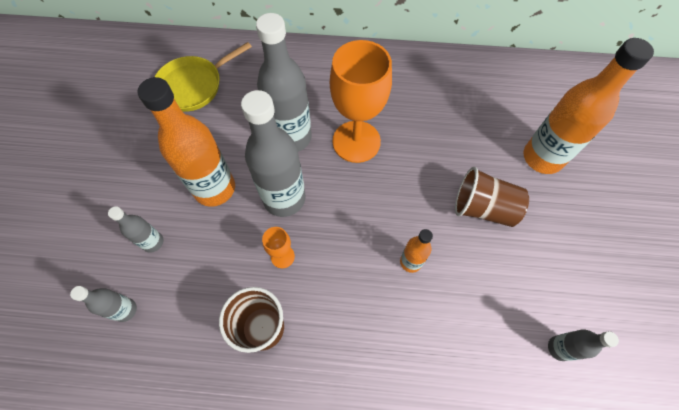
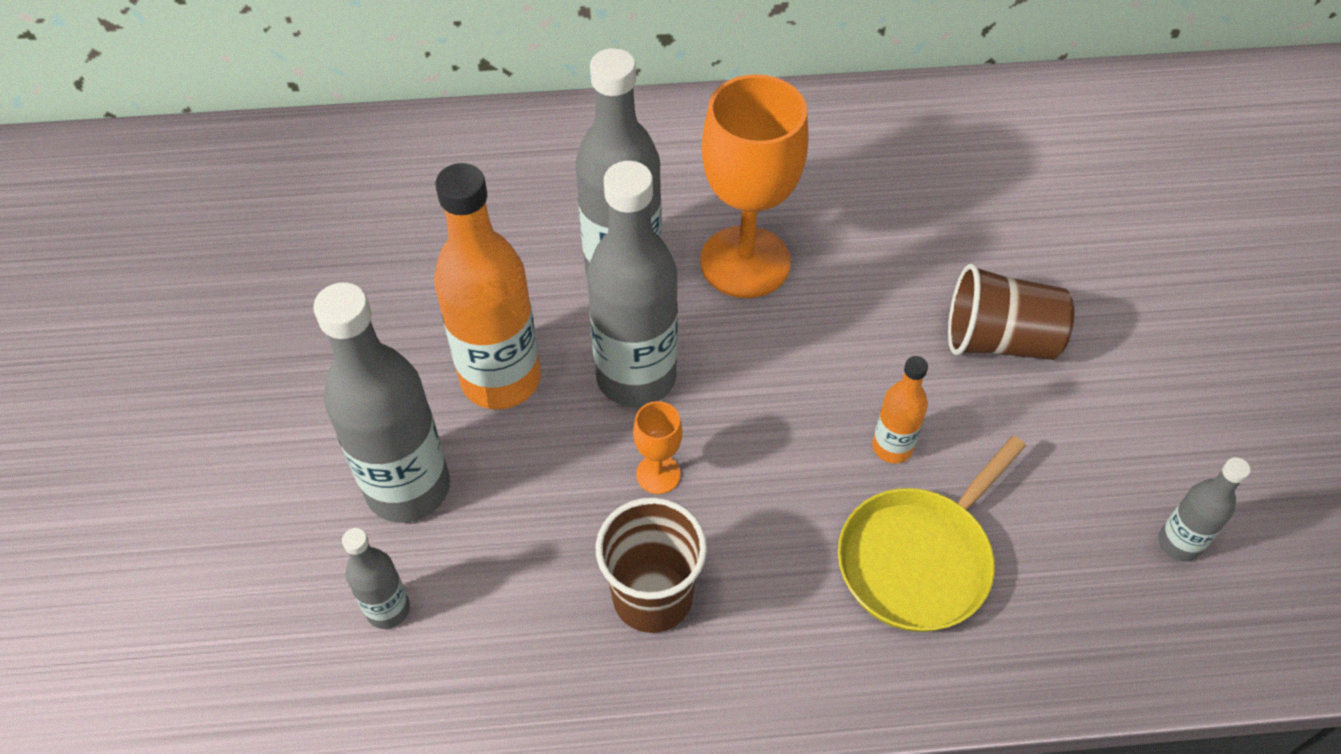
camera: 10 degrees left, 10 degrees down
grey bottle [108,206,164,253] -> grey bottle [313,282,450,523], size x2.04
yellow pan [155,42,252,112] -> yellow pan moved to [838,436,1026,632]
orange bottle [523,38,654,174] -> none

